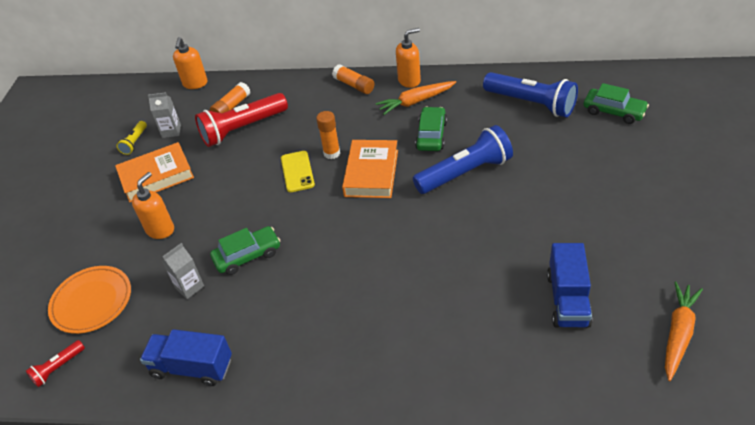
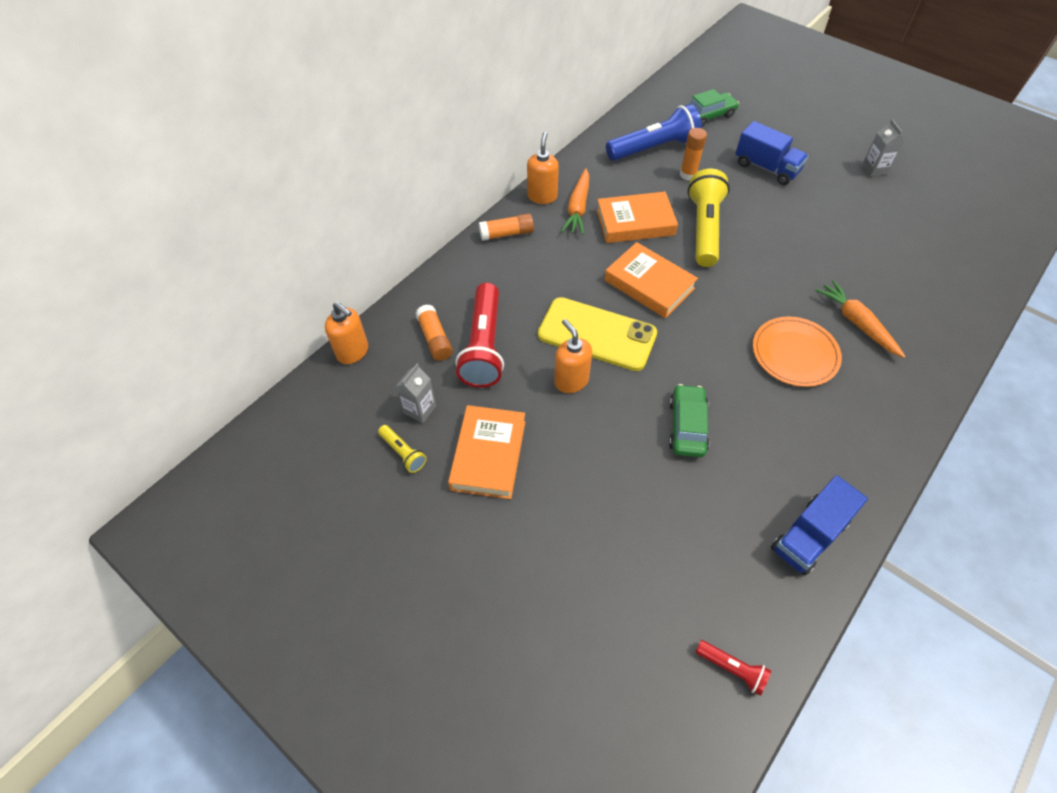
camera: 60 degrees left, 10 degrees up
red flashlight [26,340,85,387] -> red flashlight turned 45 degrees counterclockwise [696,640,771,696]
orange plate [48,266,131,334] -> orange plate moved to [753,317,842,387]
orange soap dispenser [132,172,174,239] -> orange soap dispenser moved to [554,319,592,393]
grey carton [162,243,204,299] -> grey carton moved to [862,119,904,177]
yellow phone [281,151,315,192] -> yellow phone [538,297,657,371], size x1.77
orange glue stick [316,111,340,159] -> orange glue stick moved to [680,128,707,180]
blue flashlight [413,125,513,194] -> yellow flashlight [688,169,730,267]
green car [415,107,447,151] -> orange book [597,192,678,243]
blue truck [547,243,592,328] -> blue truck moved to [735,121,809,185]
orange carrot [665,282,703,381] -> orange carrot moved to [816,280,905,358]

